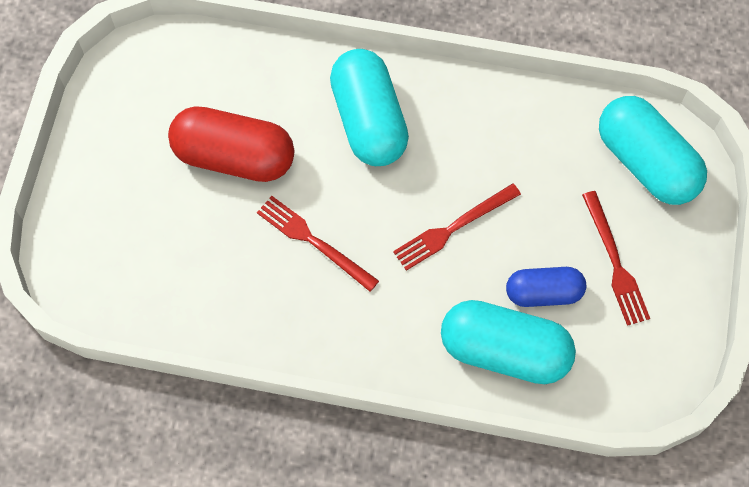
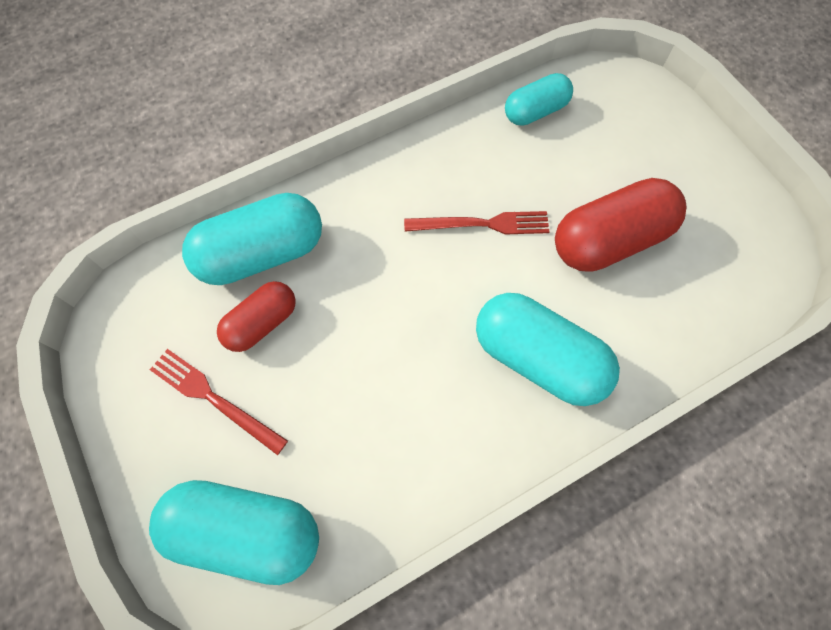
camera: 140 degrees right, 0 degrees up
red fork [393,183,521,271] -> none
blue capsule [506,267,586,307] -> red capsule [217,281,296,352]
none -> turquoise capsule [505,73,573,126]

